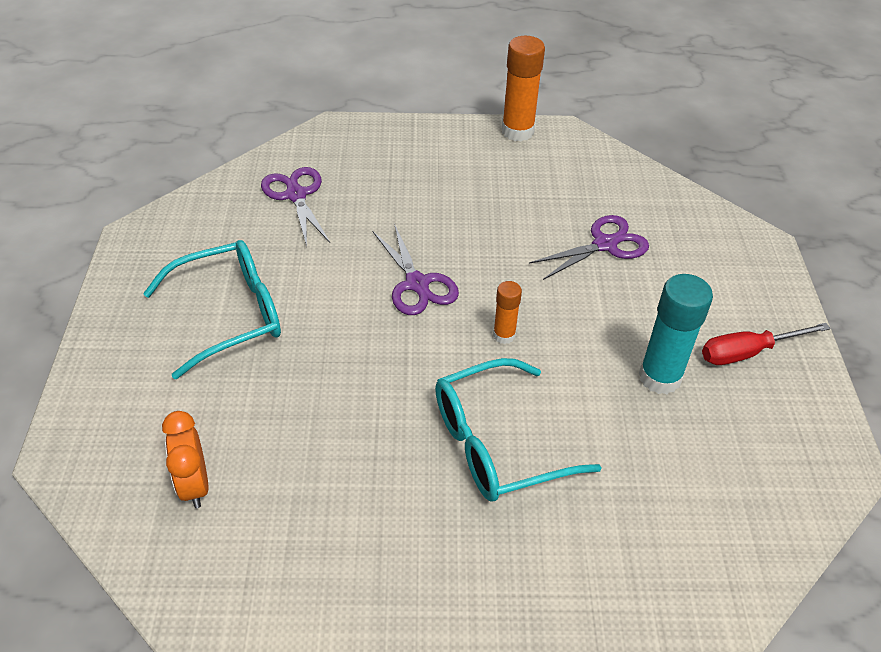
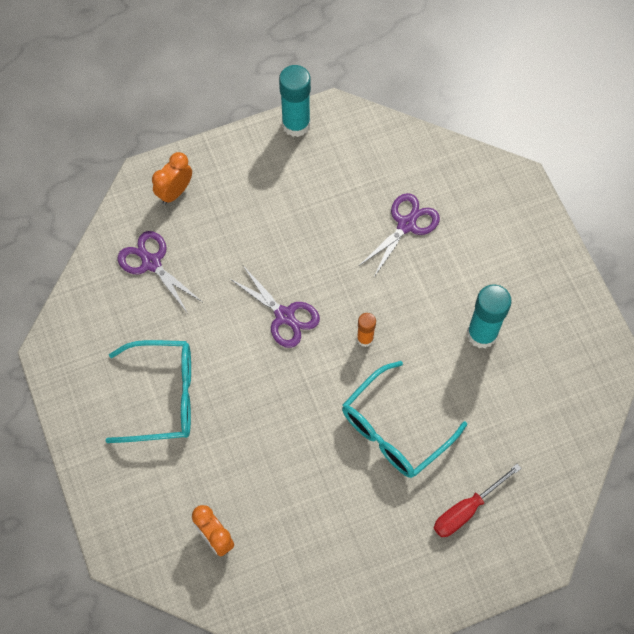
camera: 20 degrees left, 20 degrees up
turquoise glasses [143,240,281,379] -> turquoise glasses turned 45 degrees clockwise [106,340,191,443]
orange glue stick [502,36,545,141] -> turquoise glue stick [279,65,311,137]
red screwdriver [702,323,831,365] -> red screwdriver moved to [434,464,522,537]
none -> orange clock [152,152,192,205]

